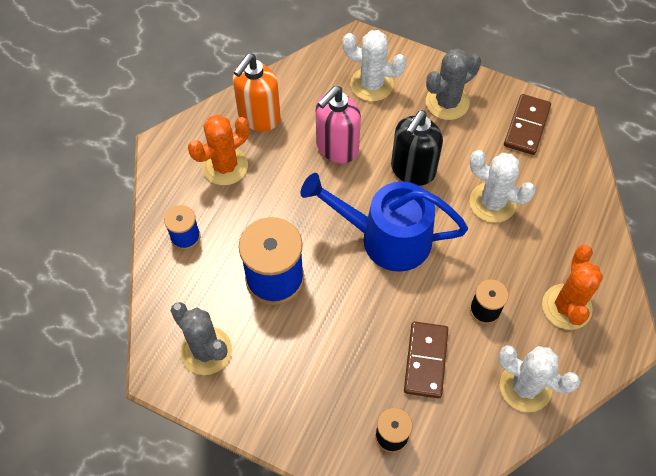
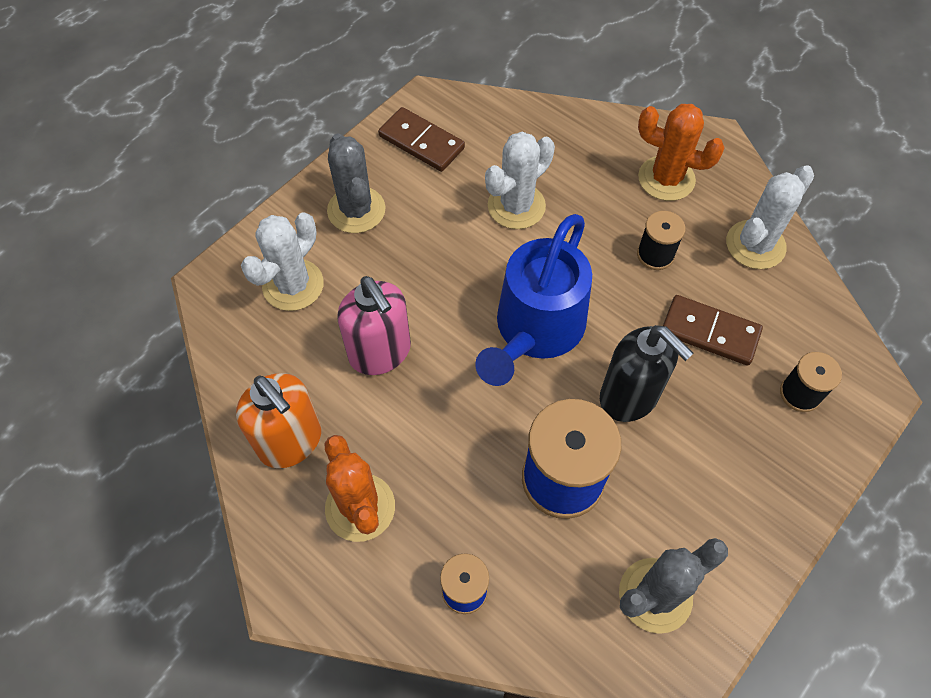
camera: 75 degrees left, 0 degrees up
black soap dispenser [391,110,443,186] -> black soap dispenser moved to [600,325,694,422]

